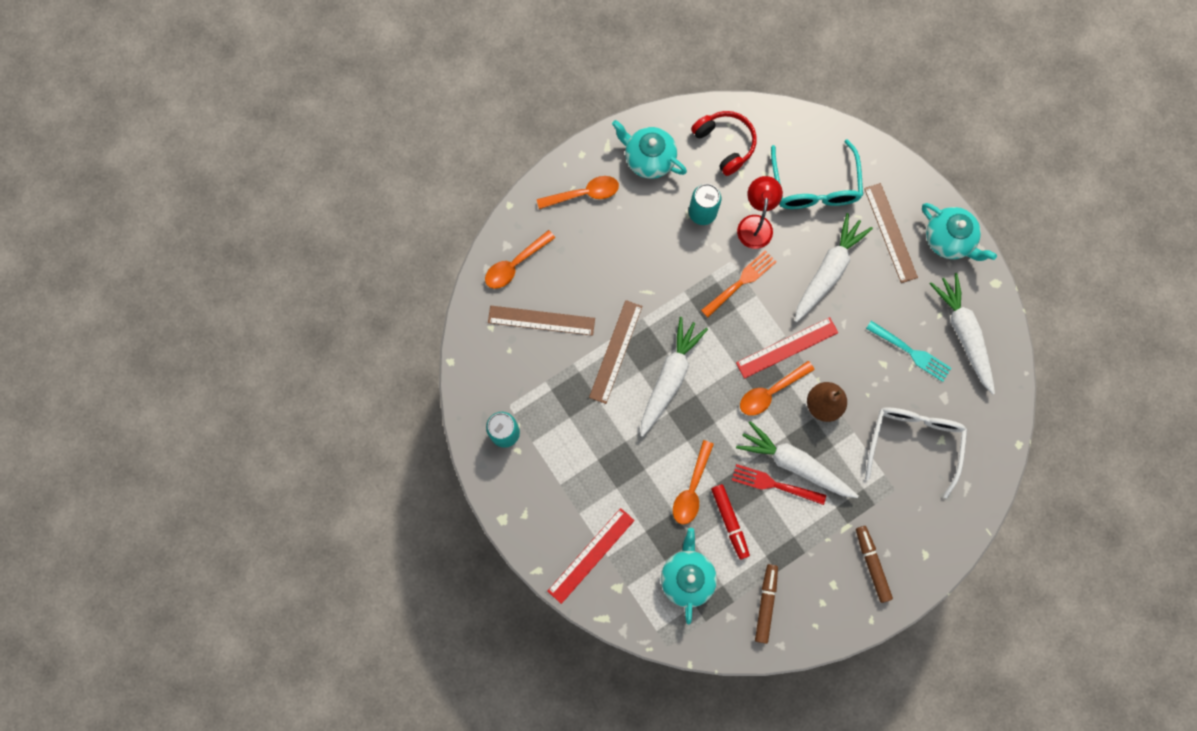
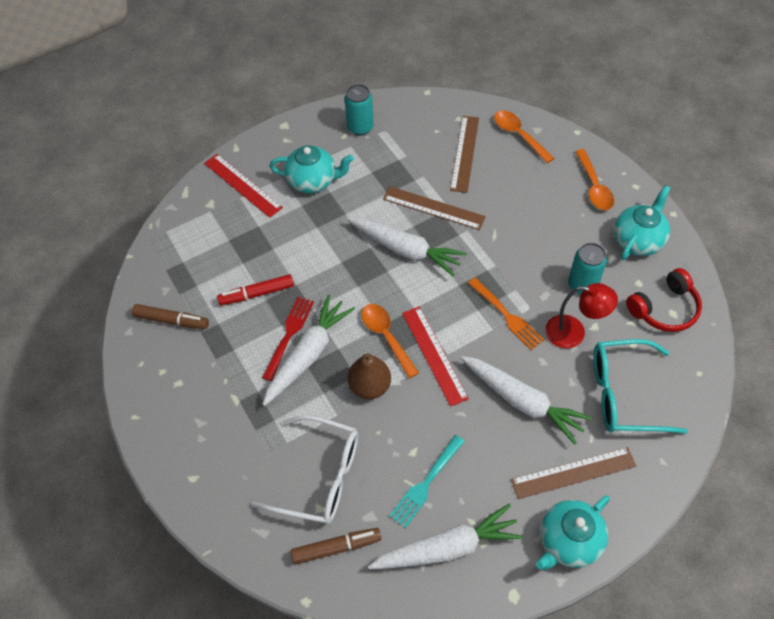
camera: 95 degrees right, 20 degrees down
turquoise teapot [661,528,717,624] -> turquoise teapot moved to [269,145,354,193]
orange spoon [673,440,714,525] -> none
brown marker [856,526,893,603] -> brown marker moved to [290,528,381,565]

